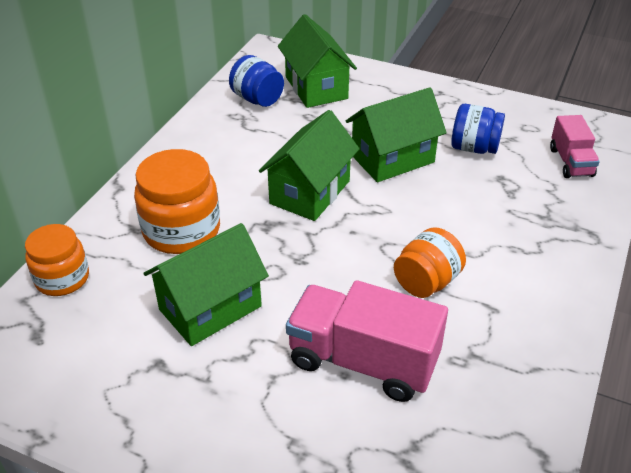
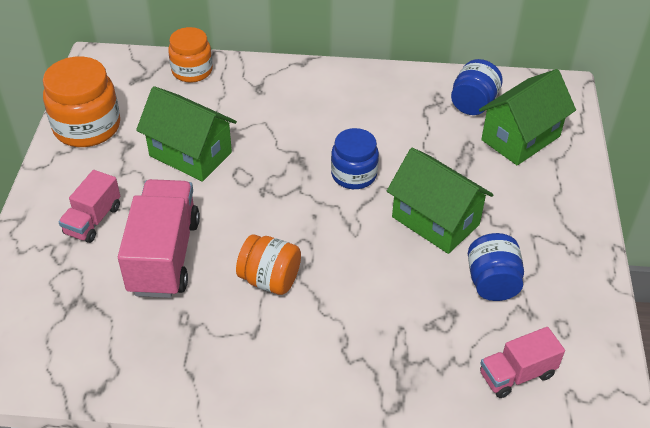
camera: 70 degrees right, 5 degrees up
orange jar [134,149,220,254] -> orange jar moved to [43,56,120,147]
green house [259,110,359,221] -> blue jar [331,128,379,189]
none -> pink truck [58,170,120,243]

